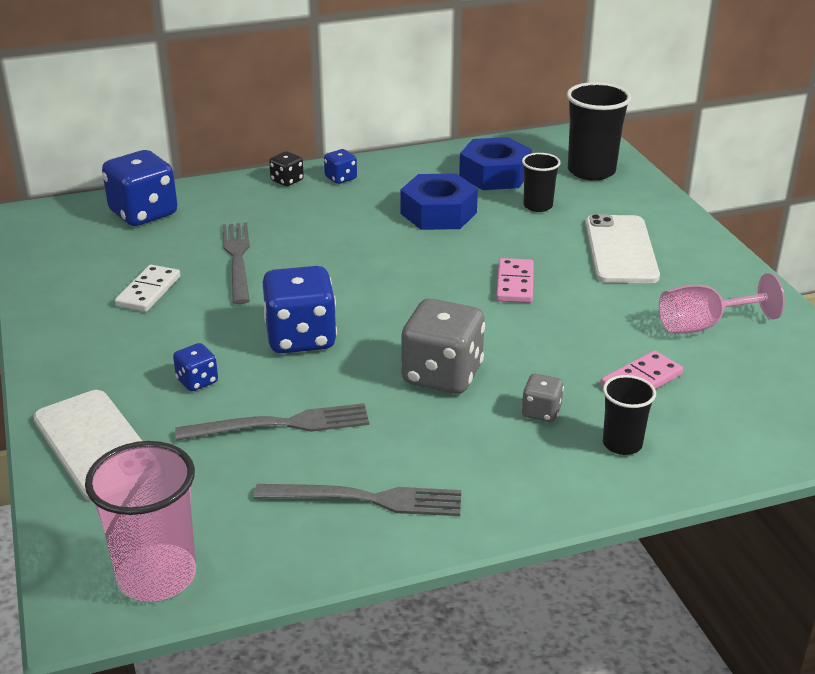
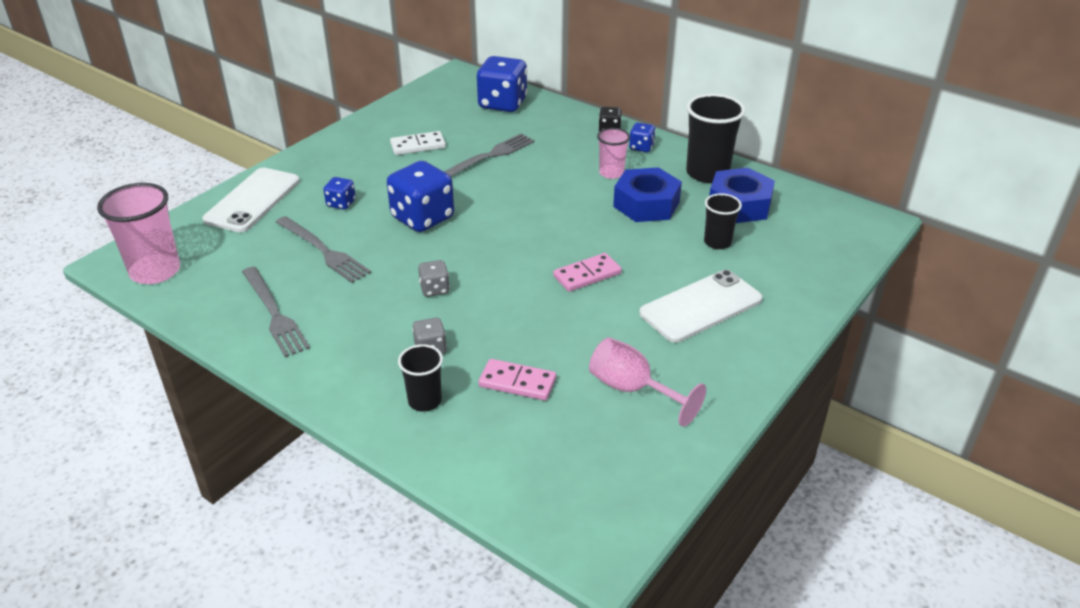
camera: 55 degrees right, 5 degrees up
grey dice [401,299,485,394] -> grey dice [418,260,450,297], size x0.49
black cup [567,82,631,181] -> black cup moved to [686,94,745,183]
none -> pink cup [597,128,630,179]

